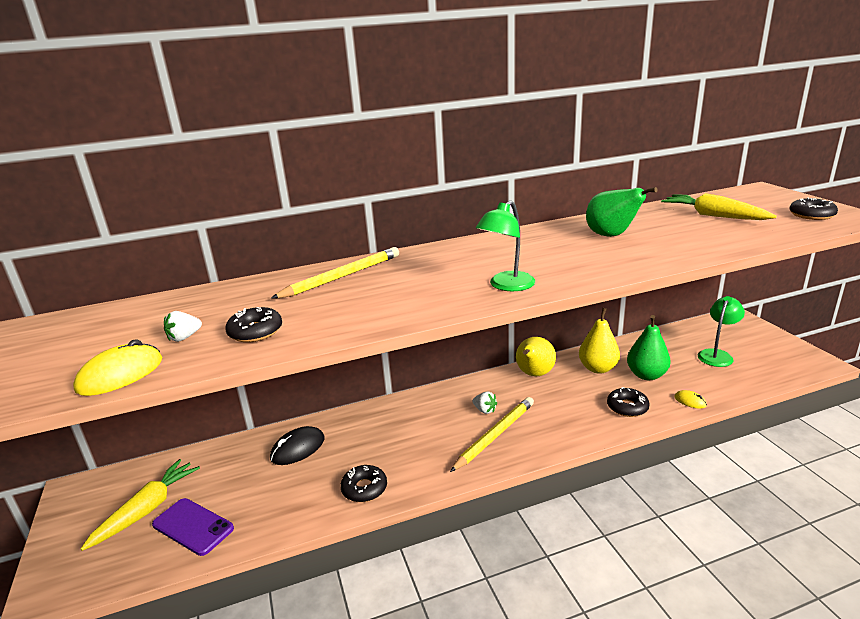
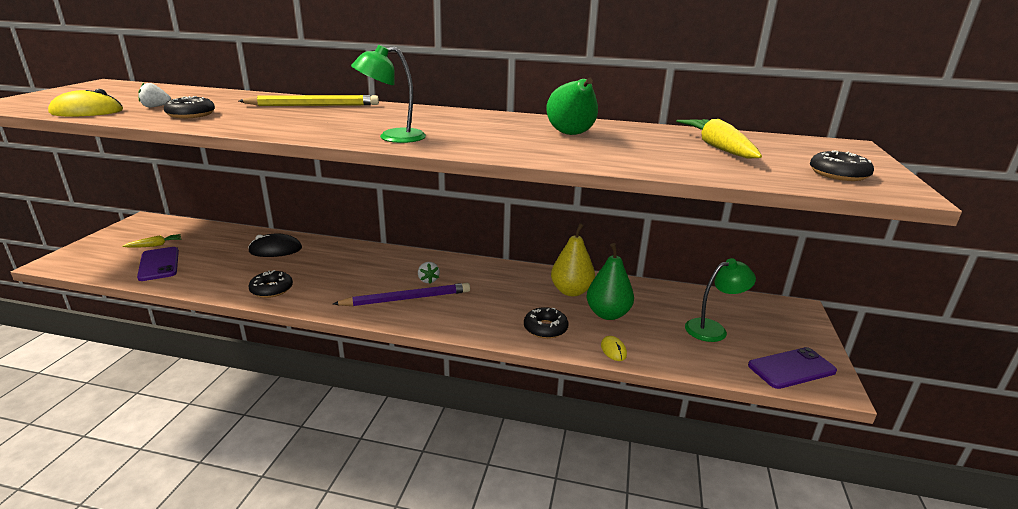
camera: 30 degrees right, 0 degrees up
yellow carrot [81,459,200,551] -> yellow carrot [122,234,181,248], size x0.53
yellow pencil [450,397,534,472] -> purple pencil [333,283,470,306]
yellow pear [516,337,556,376] -> none
none -> purple phone [748,347,837,389]

